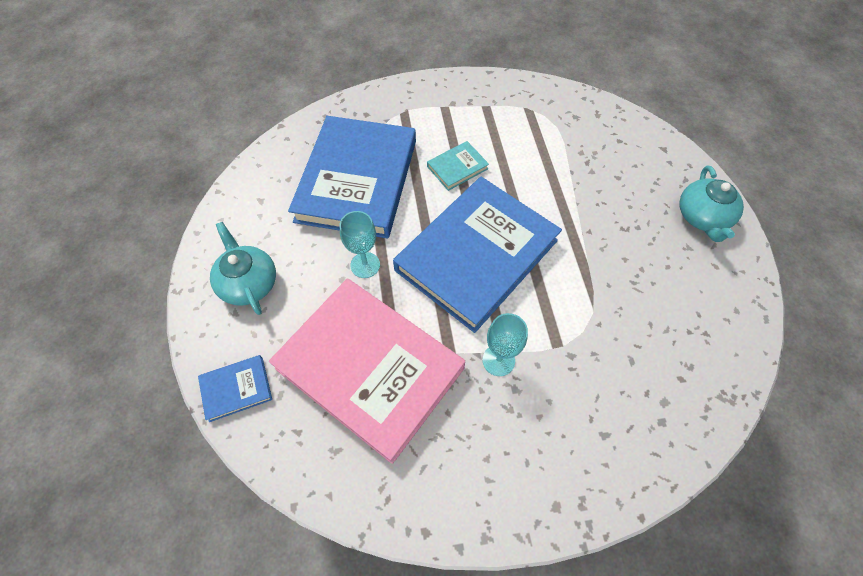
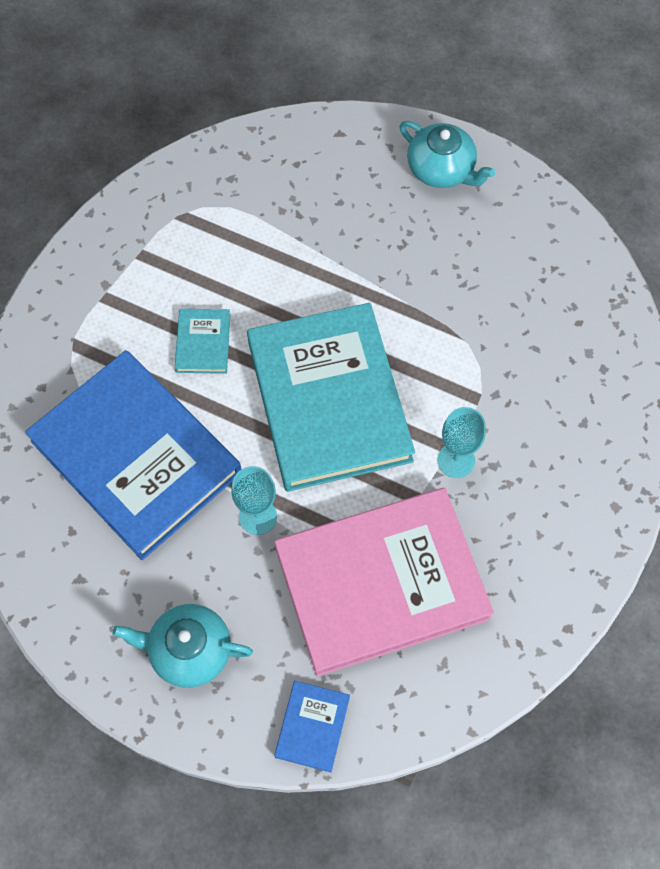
camera: 55 degrees left, 5 degrees up
blue book [393,177,562,333] -> turquoise book [247,303,415,492]

